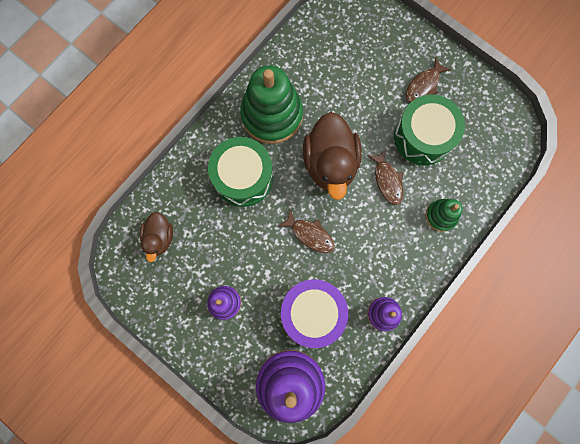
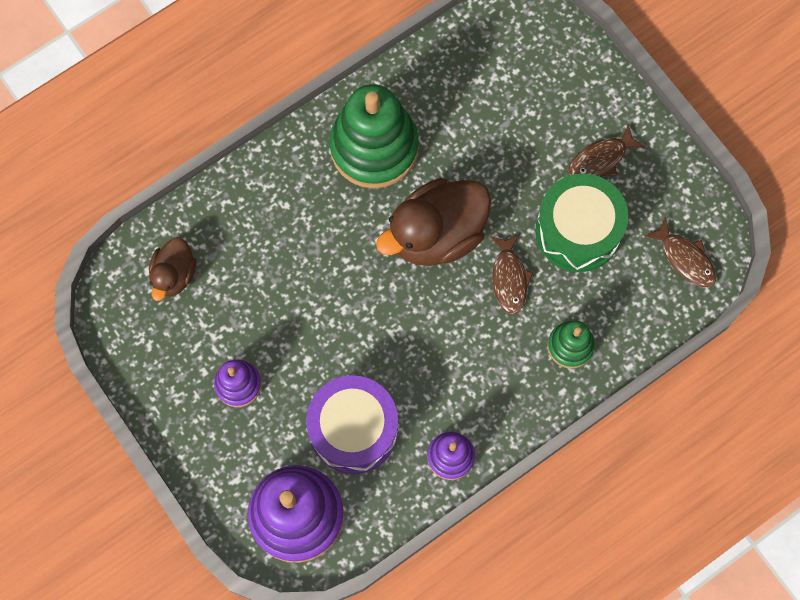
camera: 15 degrees right, 5 degrees down
green drum [208,137,273,207] -> none
brown fish [279,210,335,253] -> brown fish moved to [644,217,716,287]
brown duck [303,112,362,200] -> brown duck turned 45 degrees clockwise [376,178,491,266]

